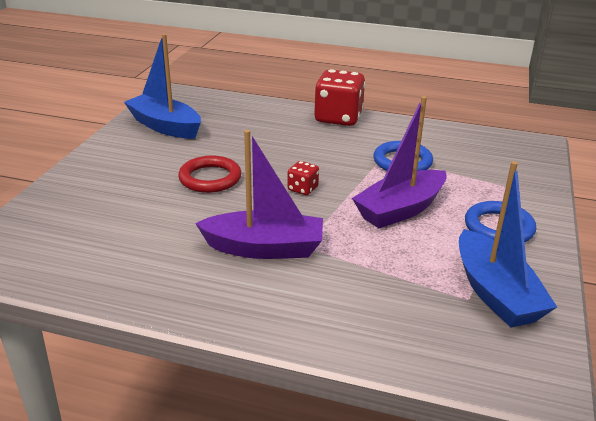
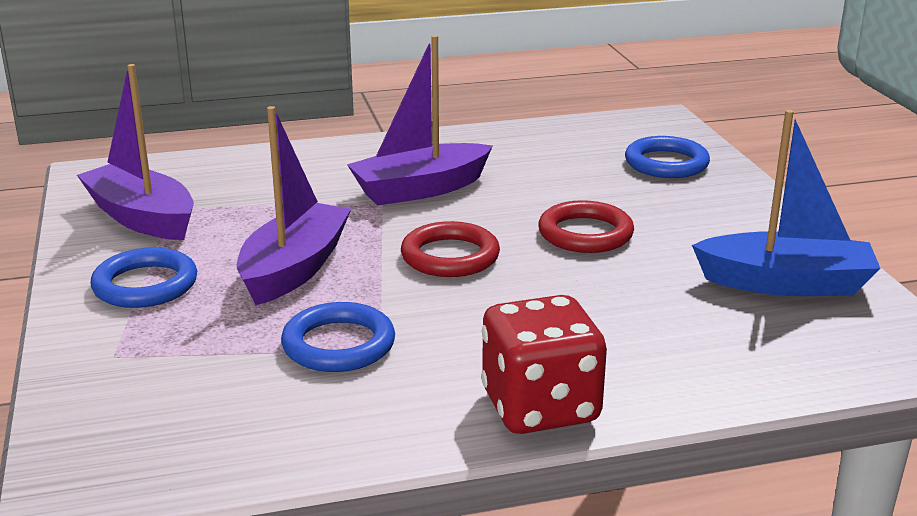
camera: 150 degrees right, 5 degrees down
red dice [287,161,319,195] -> red ring [401,221,500,277]
blue boat [459,161,557,328] -> purple boat [77,64,194,240]
none -> blue ring [625,136,710,178]

